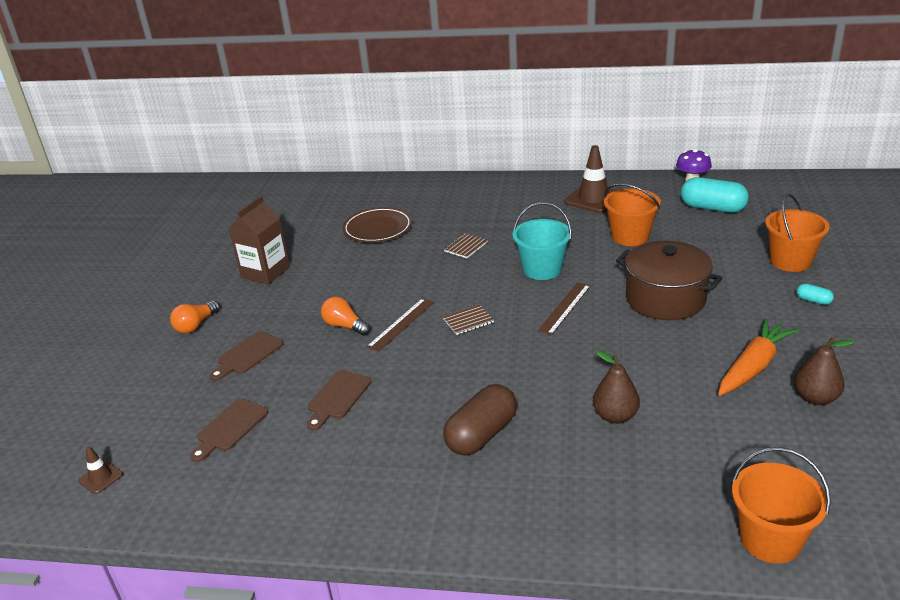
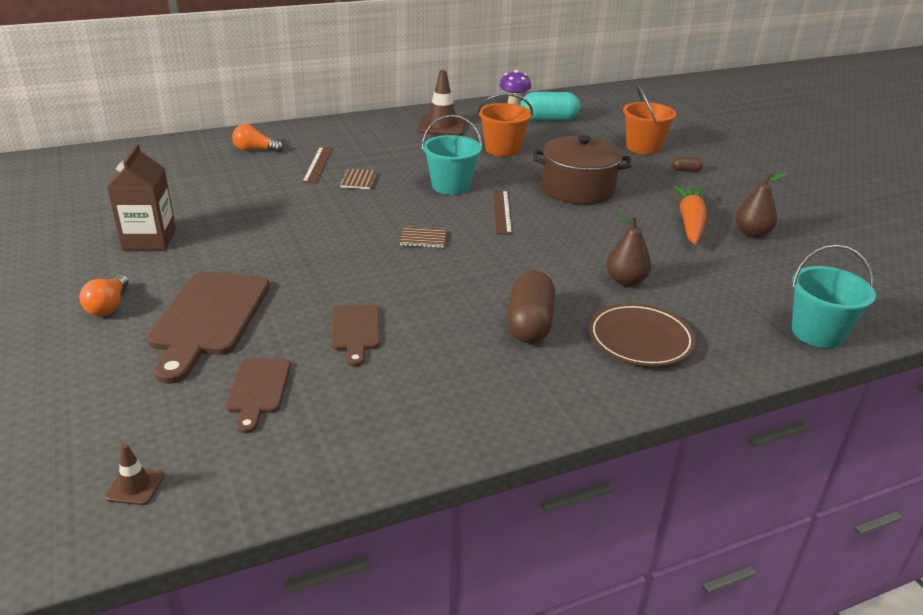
camera: 35 degrees left, 0 degrees up
brown cutting board [209,331,283,381] -> brown cutting board [147,271,270,384], size x1.83
orange light bulb [321,297,370,336] -> orange light bulb moved to [232,124,283,152]
brown plate [342,207,412,243] -> brown plate moved to [589,303,696,367]
brown ruler [366,298,434,352] -> brown ruler moved to [303,147,332,183]
brown notebook [443,304,494,335] -> brown notebook turned 60 degrees clockwise [400,226,447,248]
orange bucket [732,447,831,563] -> turquoise bucket [792,245,876,348]
turquoise capsule [796,284,834,305] -> brown capsule [672,157,703,172]

